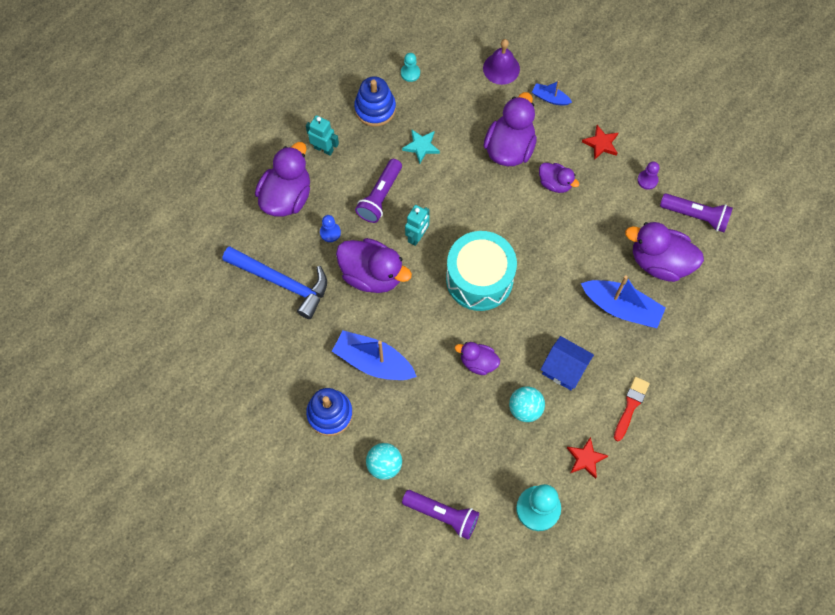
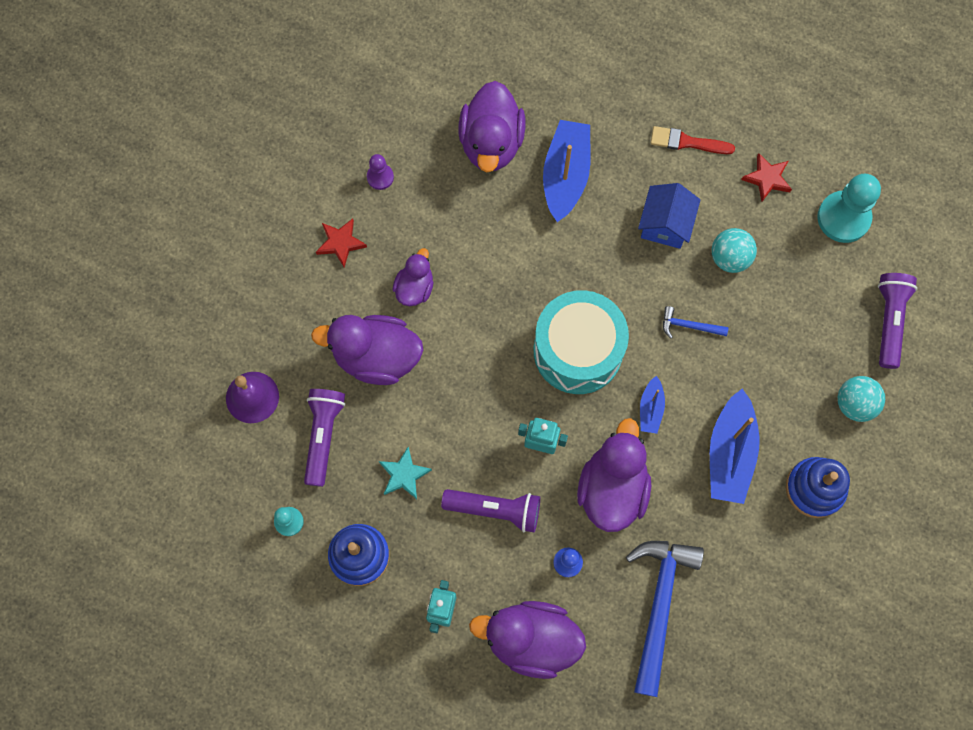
camera: 105 degrees left, 5 degrees up
purple duck [455,342,500,375] -> blue hammer [663,306,728,339]
blue boat [532,81,572,106] -> blue boat moved to [640,376,665,434]
purple flashlight [660,194,733,232] -> purple flashlight moved to [304,389,345,487]

